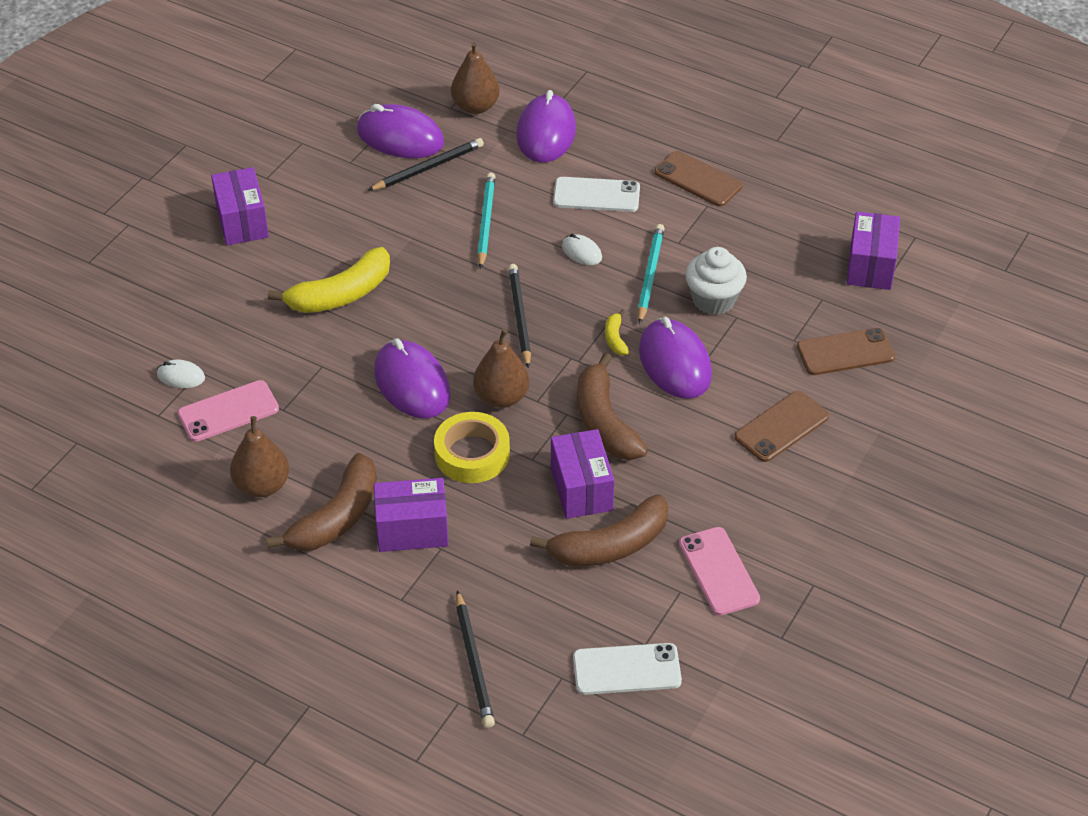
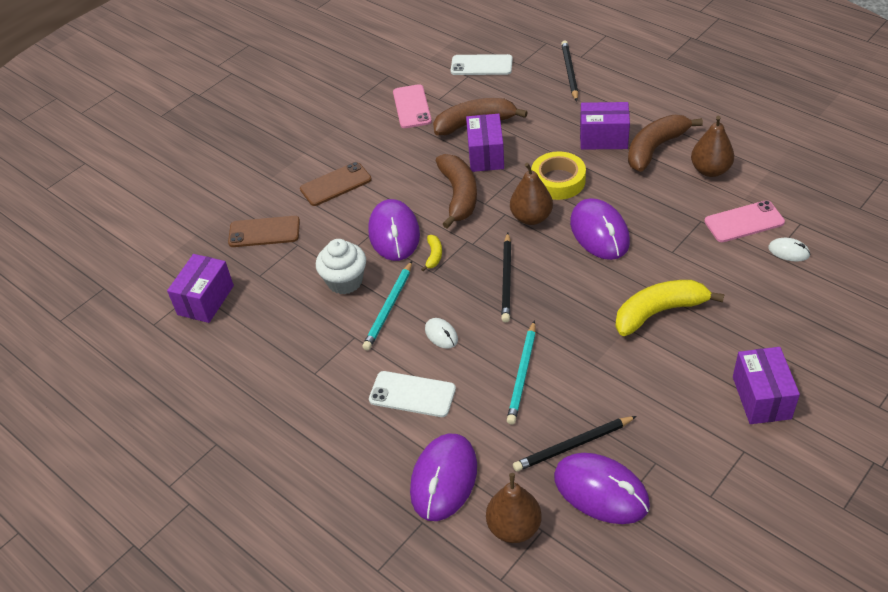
camera: 165 degrees left, 0 degrees up
brown phone [654,151,743,207] -> none

